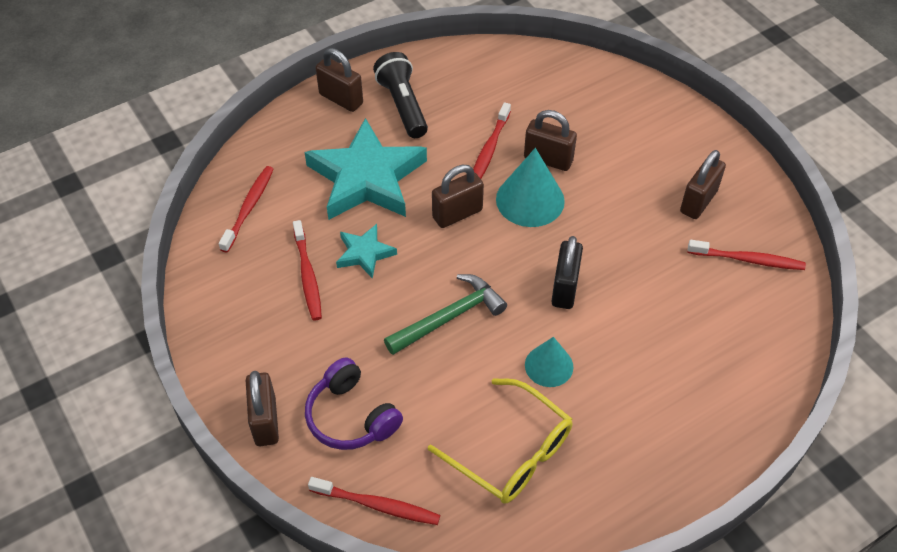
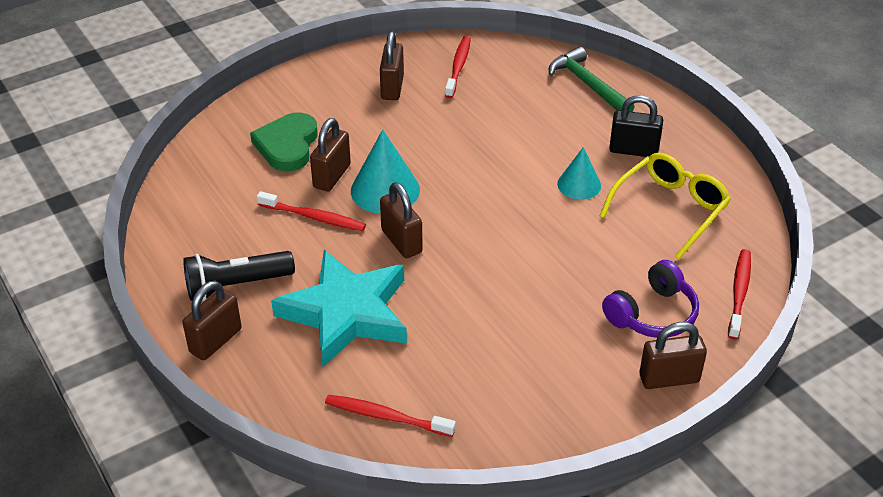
camera: 90 degrees left, 10 degrees down
red toothbrush [293,220,322,320] -> none
turquoise star [336,224,397,279] -> none
green hammer [384,274,507,355] -> green hammer moved to [549,47,634,112]
black padlock [551,236,583,309] -> black padlock moved to [609,95,663,157]
brown padlock [680,150,726,219] -> brown padlock turned 60 degrees clockwise [380,31,404,100]
none -> green heart [250,112,318,171]

